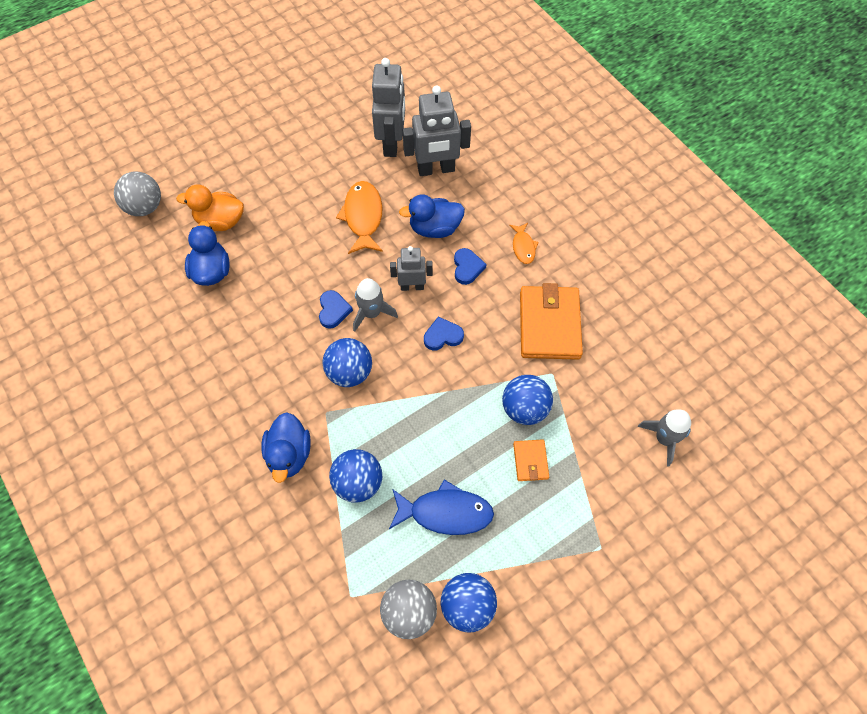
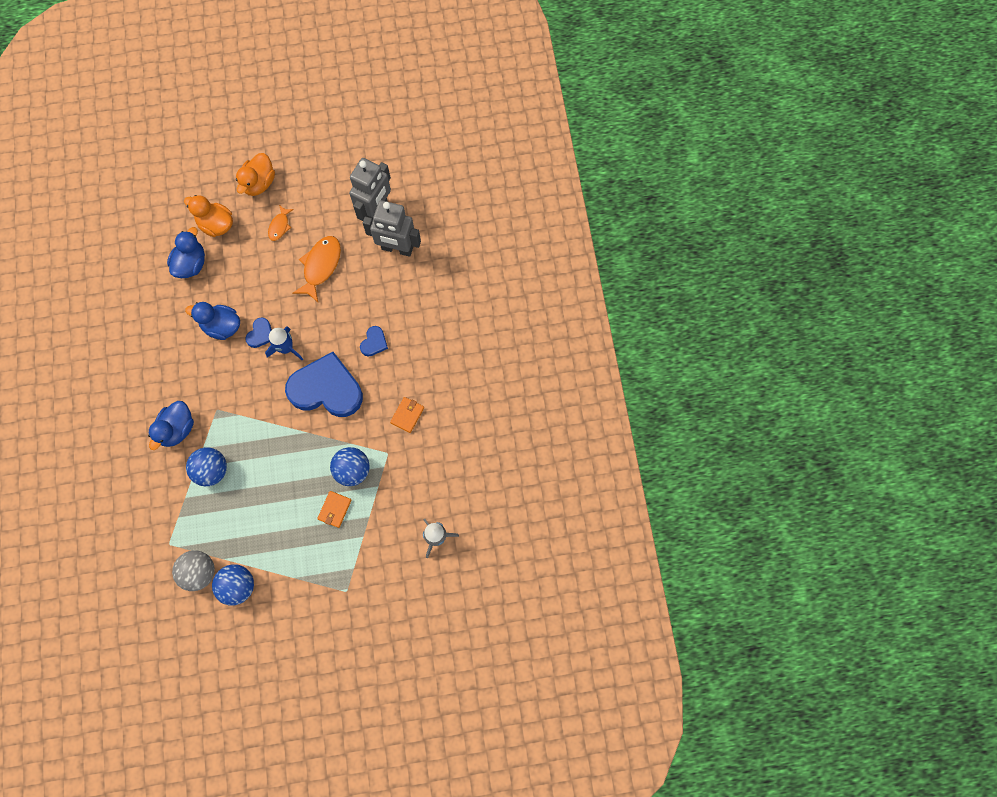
camera: 25 degrees right, 10 degrees up
grey ball [114,172,161,216] -> none
blue ball [323,338,372,387] -> none
grey rocket [353,278,398,332] -> blue rocket [265,326,303,361]
blue fish [389,479,494,535] -> none
grey robot [390,246,433,291] -> none
blue duck [399,195,465,238] -> blue duck moved to [185,302,240,340]
blue heart [424,317,464,351] -> blue heart [285,352,363,417], size x2.35
orange fish [509,223,539,264] -> orange fish moved to [268,205,294,241]
orange wallet [520,283,583,360] -> orange wallet [390,397,424,433], size x0.49
none -> orange duck [236,153,275,196]

